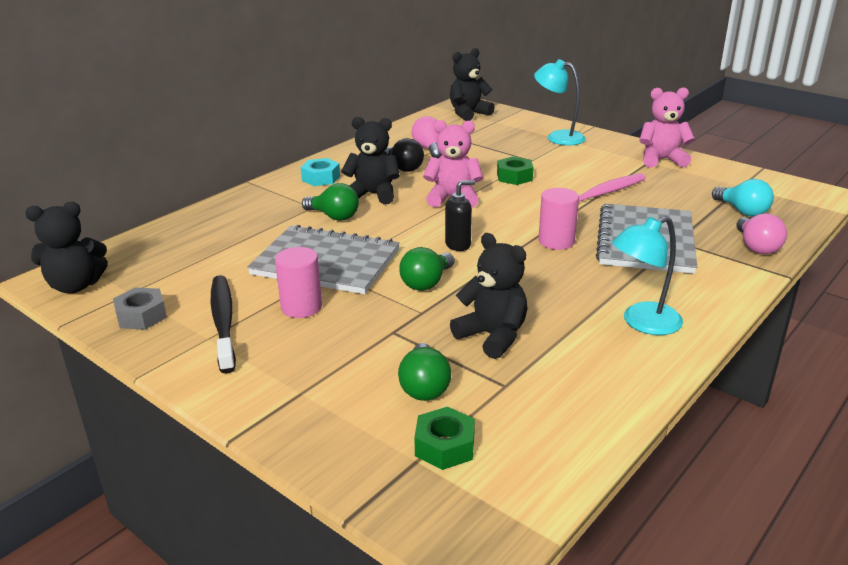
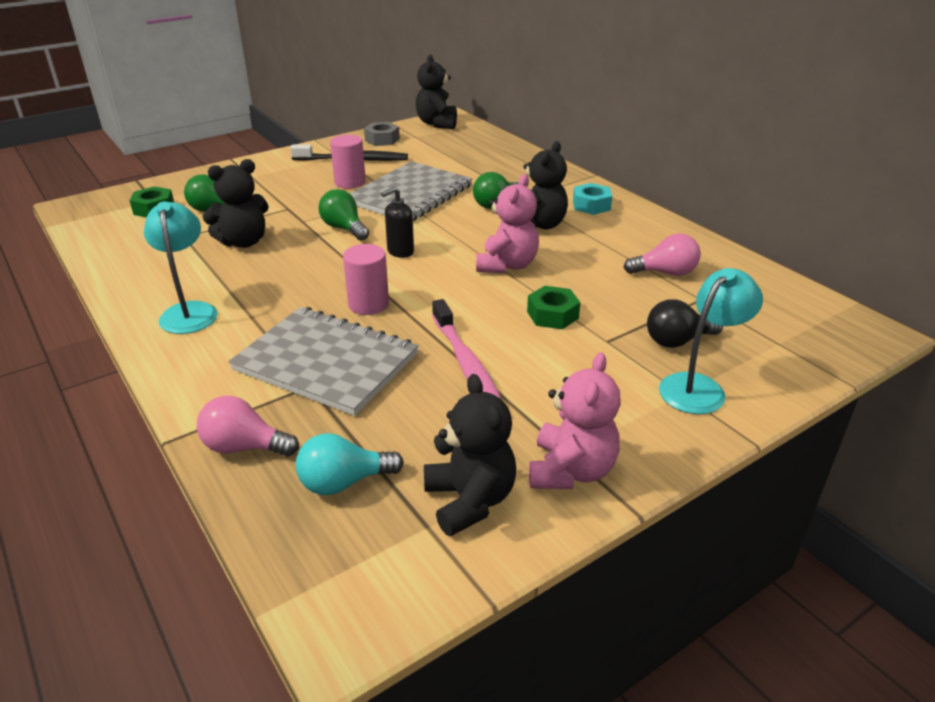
camera: 105 degrees right, 5 degrees up
black light bulb [385,138,424,172] -> black light bulb moved to [647,299,723,348]
black soap dispenser [445,180,475,251] -> black soap dispenser turned 60 degrees clockwise [381,187,414,258]
black teddy bear [450,48,495,121] -> black teddy bear moved to [424,374,516,536]

